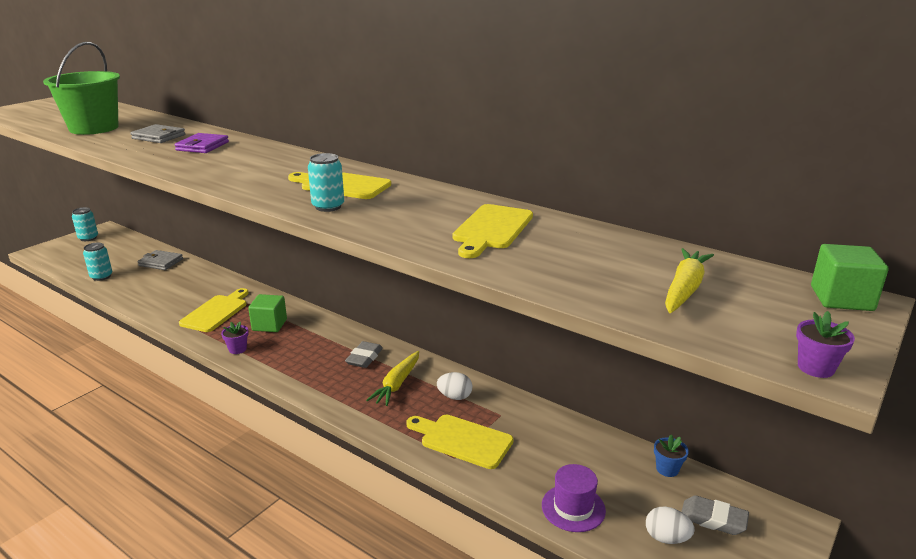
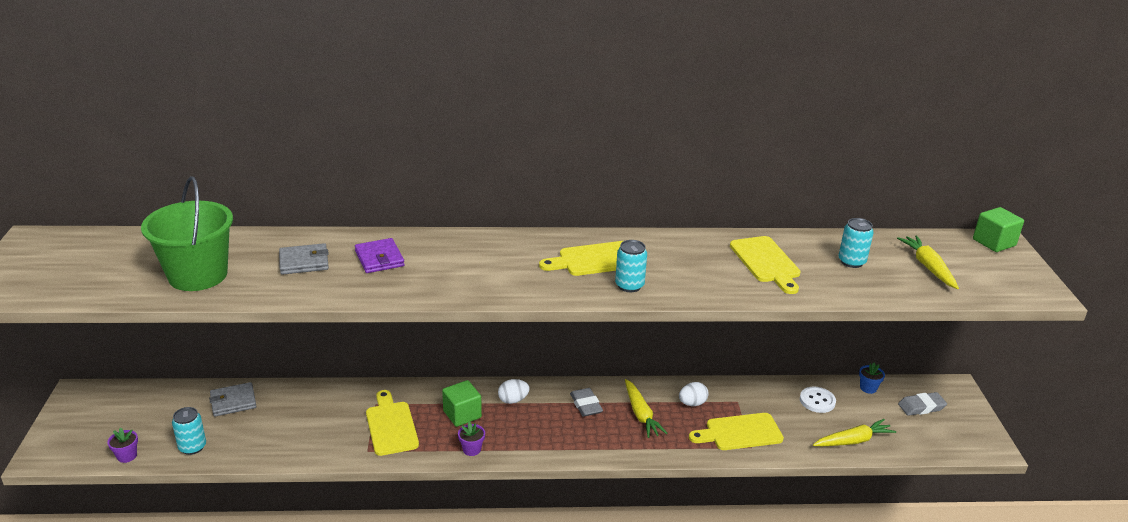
camera: 40 degrees left, 5 degrees up
turquoise can [72,207,98,241] -> turquoise can moved to [839,218,874,268]
purple hat [542,464,606,532] -> yellow carrot [813,419,896,446]
white egg [646,507,695,544] -> white egg moved to [498,379,530,404]
purple flower pot [796,311,855,378] -> purple flower pot moved to [107,427,138,463]
none -> white button [800,387,836,413]

